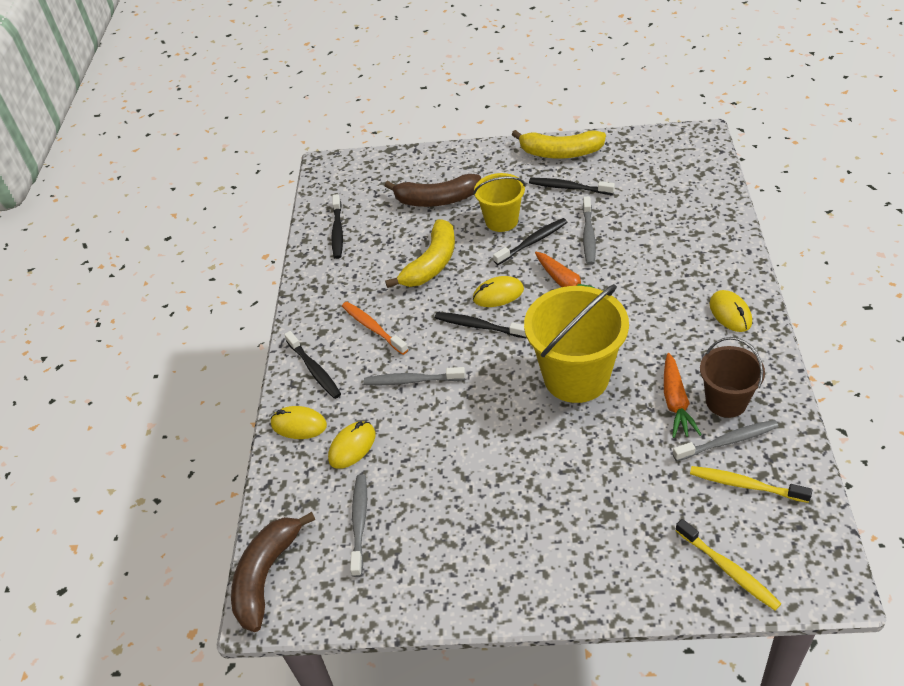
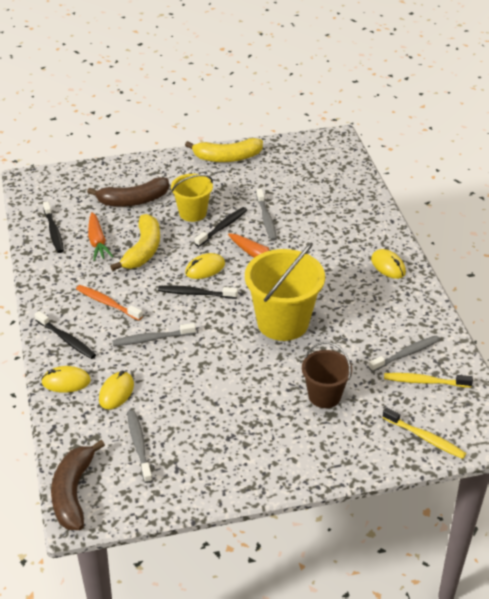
camera: 20 degrees left, 5 degrees down
black toothbrush [529,178,615,195] -> none
orange carrot [664,353,702,438] -> orange carrot moved to [88,212,113,261]
brown bucket [700,337,765,418] -> brown bucket moved to [302,342,352,408]

